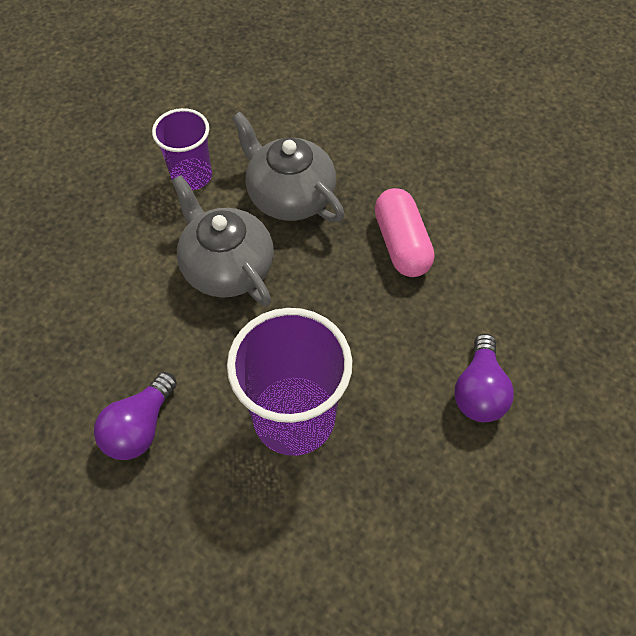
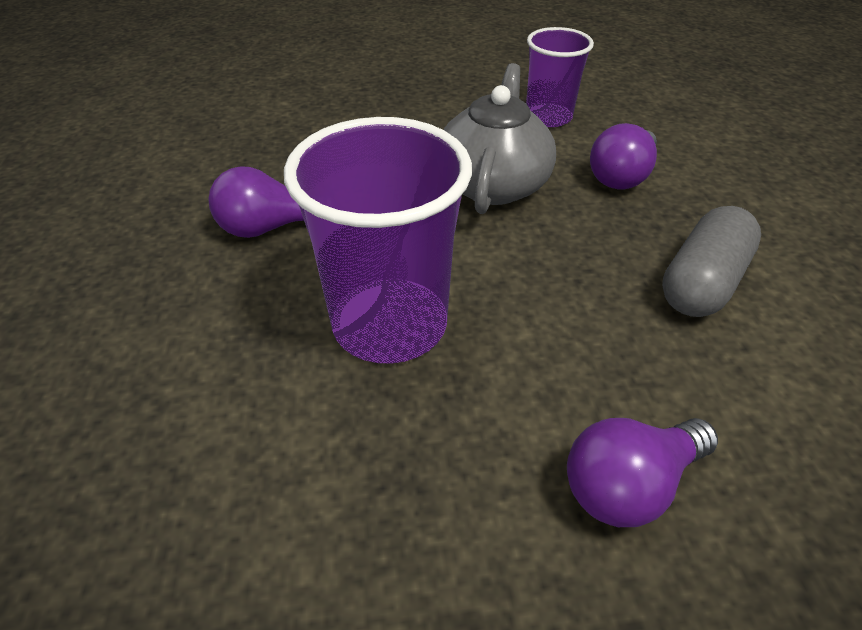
camera: 50 degrees right, 15 degrees down
grey teapot [232,112,345,222] -> purple light bulb [590,123,657,189]
pink capsule [375,188,434,277] -> grey capsule [662,206,761,317]

